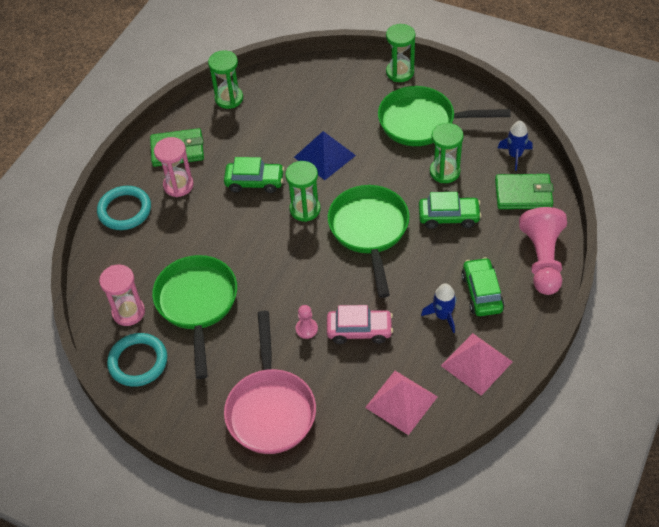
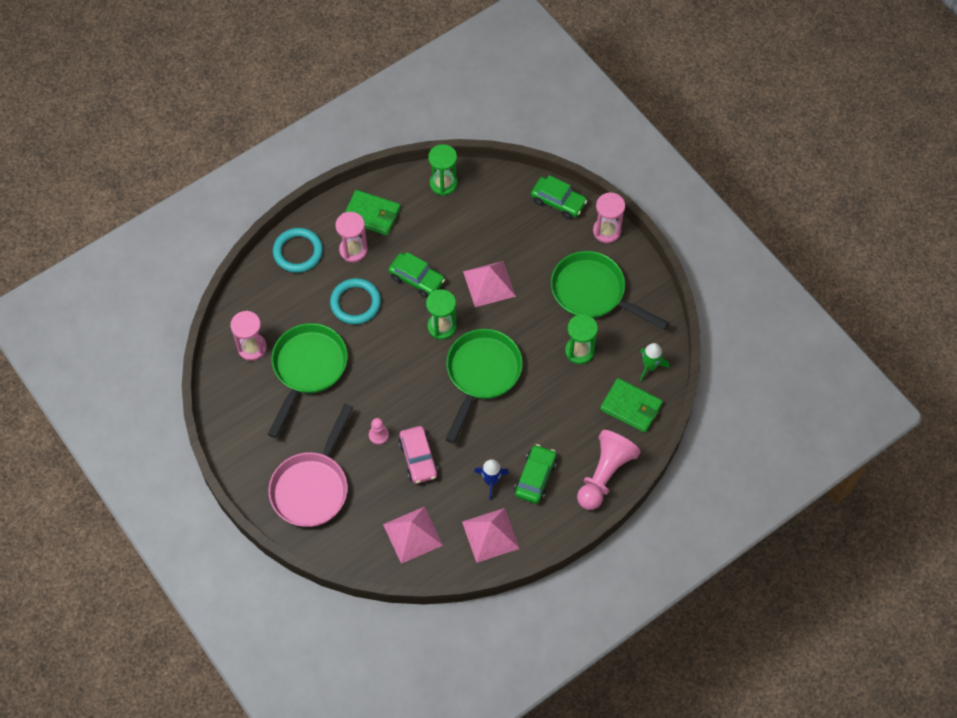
camera: 25 degrees right, 10 degrees up
turquoise ring [107,333,167,387] -> turquoise ring moved to [330,278,381,324]
blue pyramid [294,131,356,180] -> pink pyramid [463,261,516,307]
pink car [327,305,393,344] -> pink car turned 45 degrees clockwise [398,426,439,484]
green hourglass [386,24,415,82] -> pink hourglass [593,192,625,243]
green car [419,192,482,229] -> green car moved to [531,175,587,219]
blue rocket [498,121,532,171] -> green rocket [640,343,669,381]

